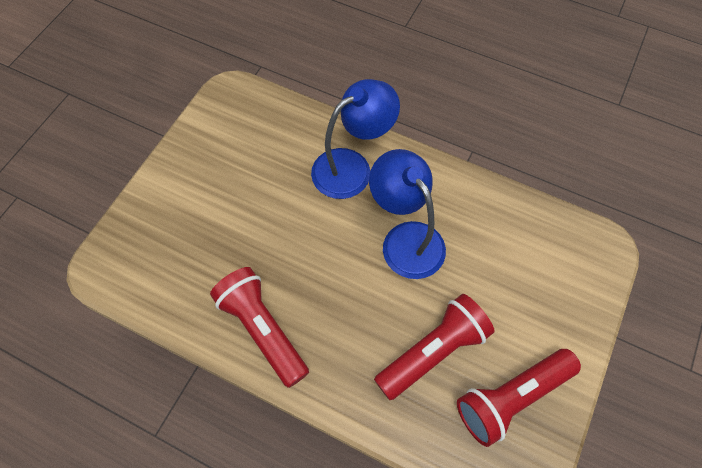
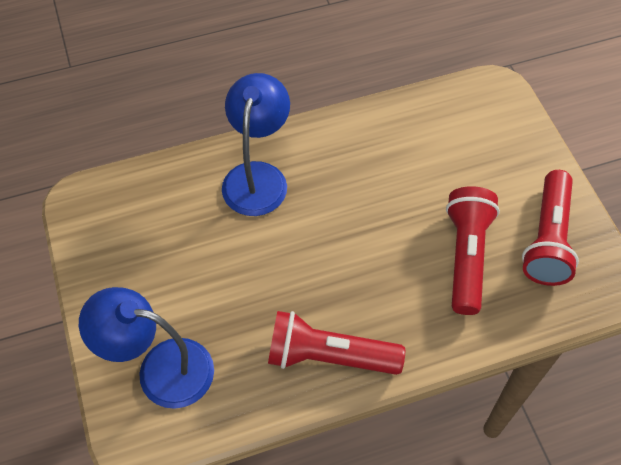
camera: 45 degrees left, 5 degrees down
blue lamp [369,149,446,279] -> blue lamp moved to [79,287,214,409]

